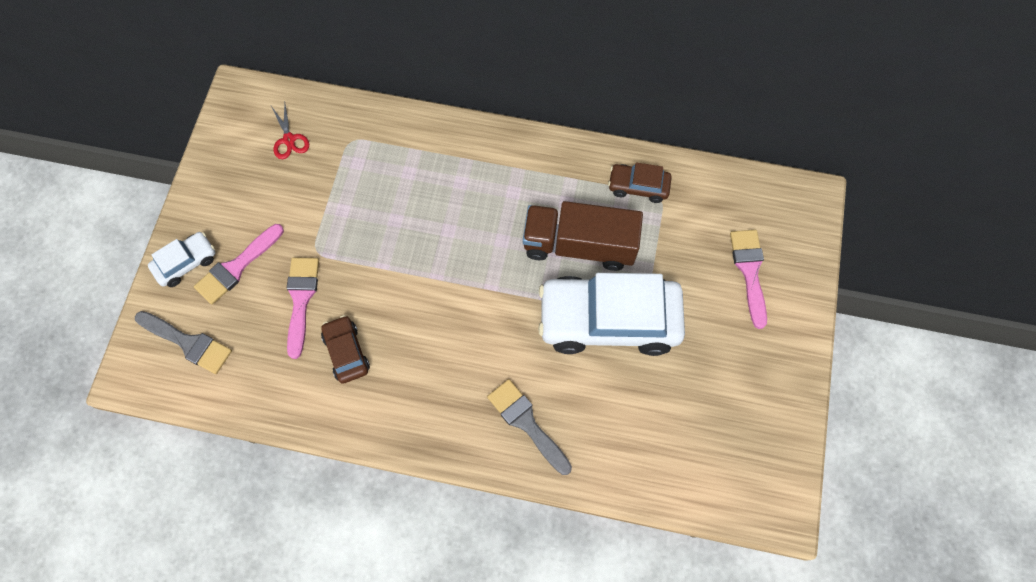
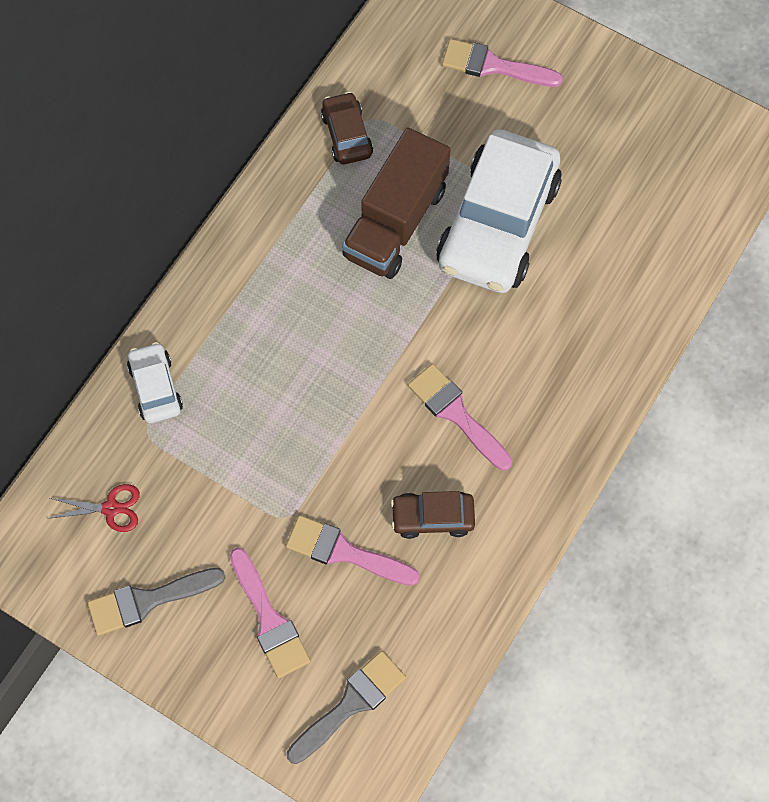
camera: 70 degrees left, 0 degrees up
white car [148,232,215,287] -> white car moved to [127,342,183,423]
grey brush [487,379,572,475] -> grey brush moved to [87,568,225,636]
brown car [608,162,672,203] -> brown car turned 135 degrees clockwise [321,92,373,164]
none -> pink brush [408,364,512,471]

